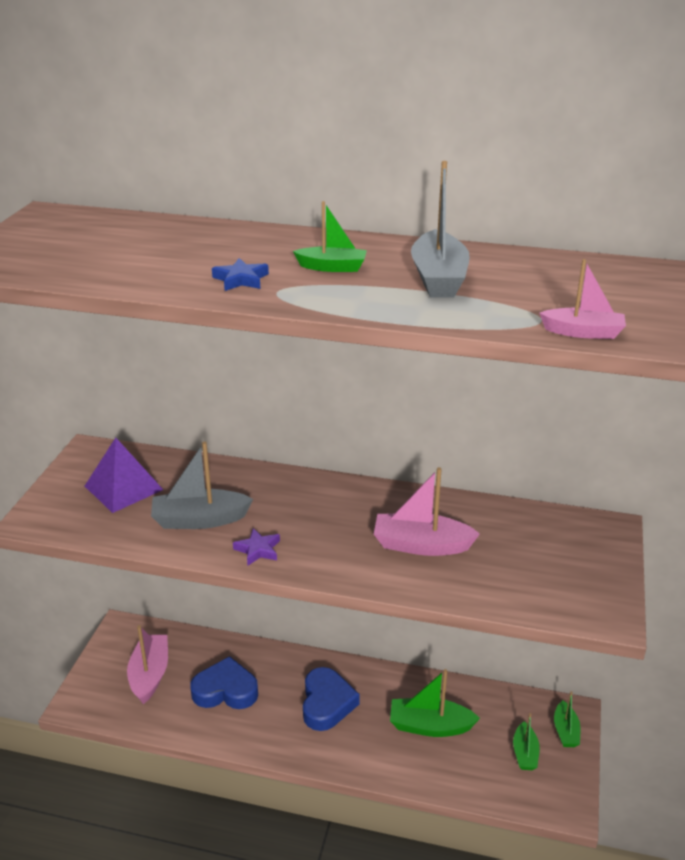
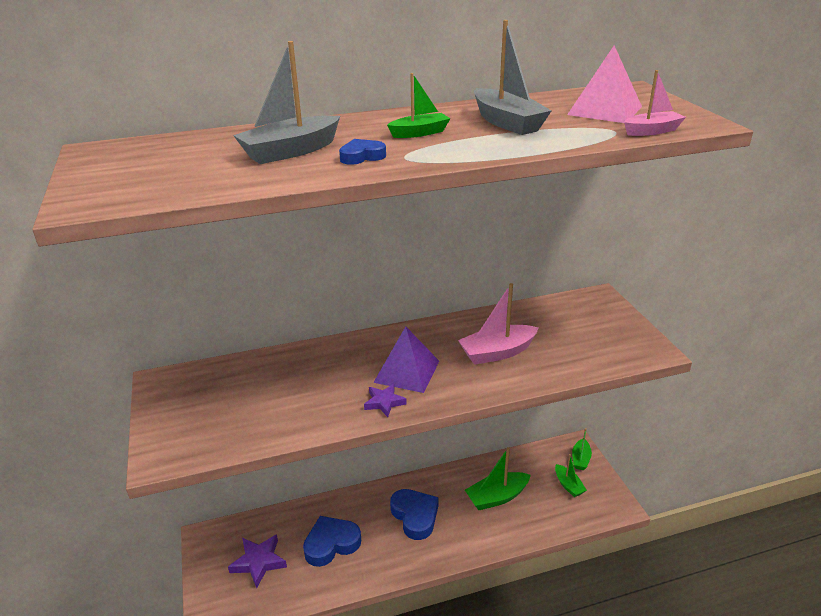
camera: 30 degrees left, 0 degrees up
purple pyramid [85,438,163,513] -> purple pyramid moved to [373,326,439,393]
pink boat [127,625,168,704] -> purple star [228,534,287,588]
grey boat [151,441,253,529] -> grey boat moved to [233,41,340,164]
blue star [212,258,269,291] -> blue heart [339,139,386,165]
green boat [554,691,580,747] -> green boat turned 45 degrees clockwise [572,428,592,470]
none -> pink pyramid [567,45,642,123]

